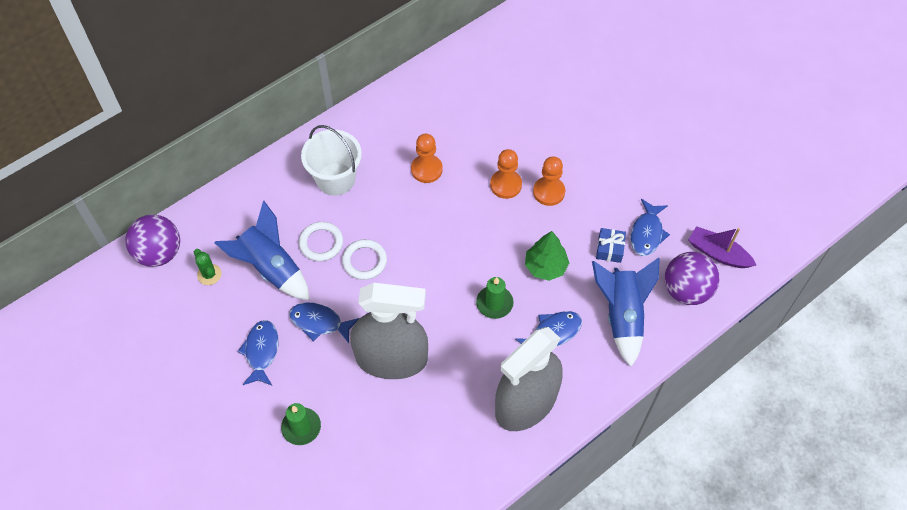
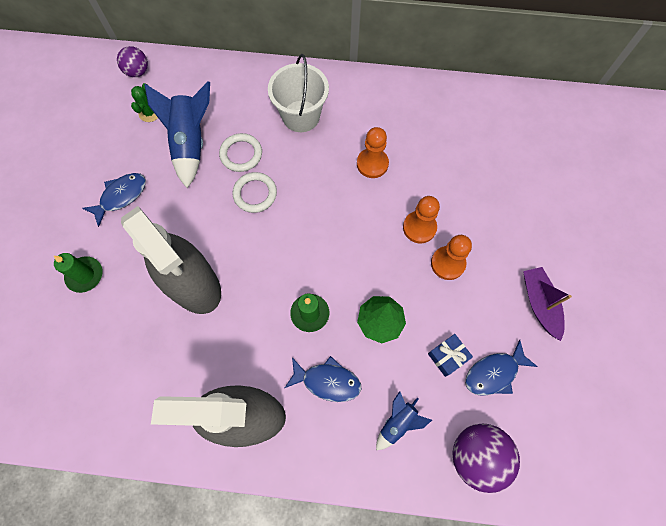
camera: 45 degrees right, 10 degrees up
purple ball [125,214,180,267] -> purple ball [117,46,148,77], size x0.61
blue fish [289,303,359,343] -> none
blue rocket [592,258,660,367] -> blue rocket [376,391,432,450], size x0.54
purple boat [688,226,756,268] -> purple boat moved to [523,267,572,341]

